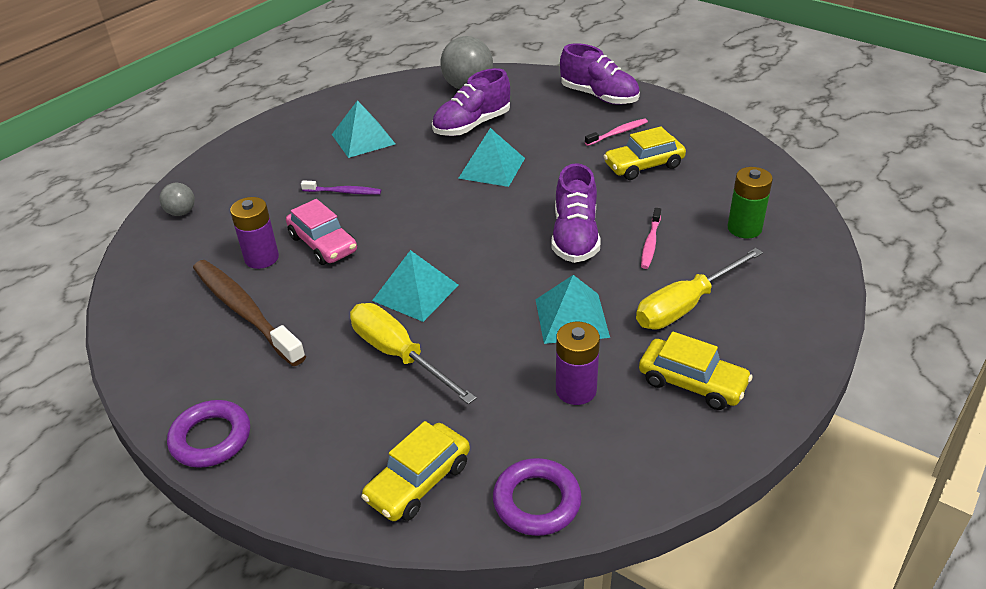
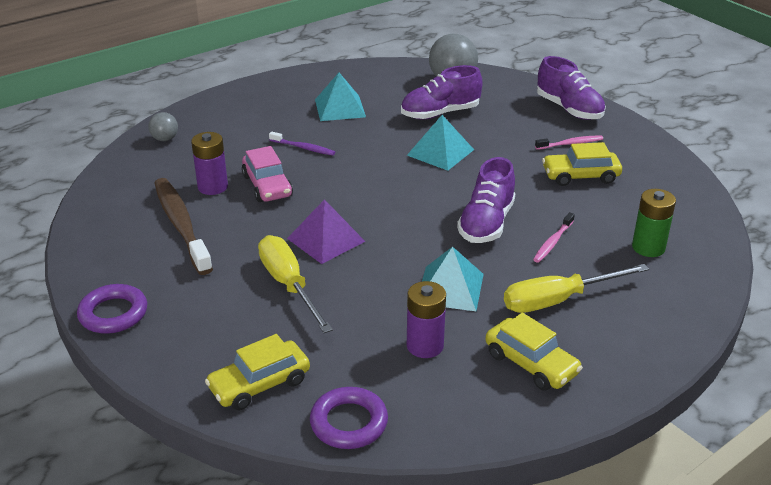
camera: 15 degrees right, 5 degrees down
turquoise pyramid [372,250,458,322] -> purple pyramid [287,199,366,264]

